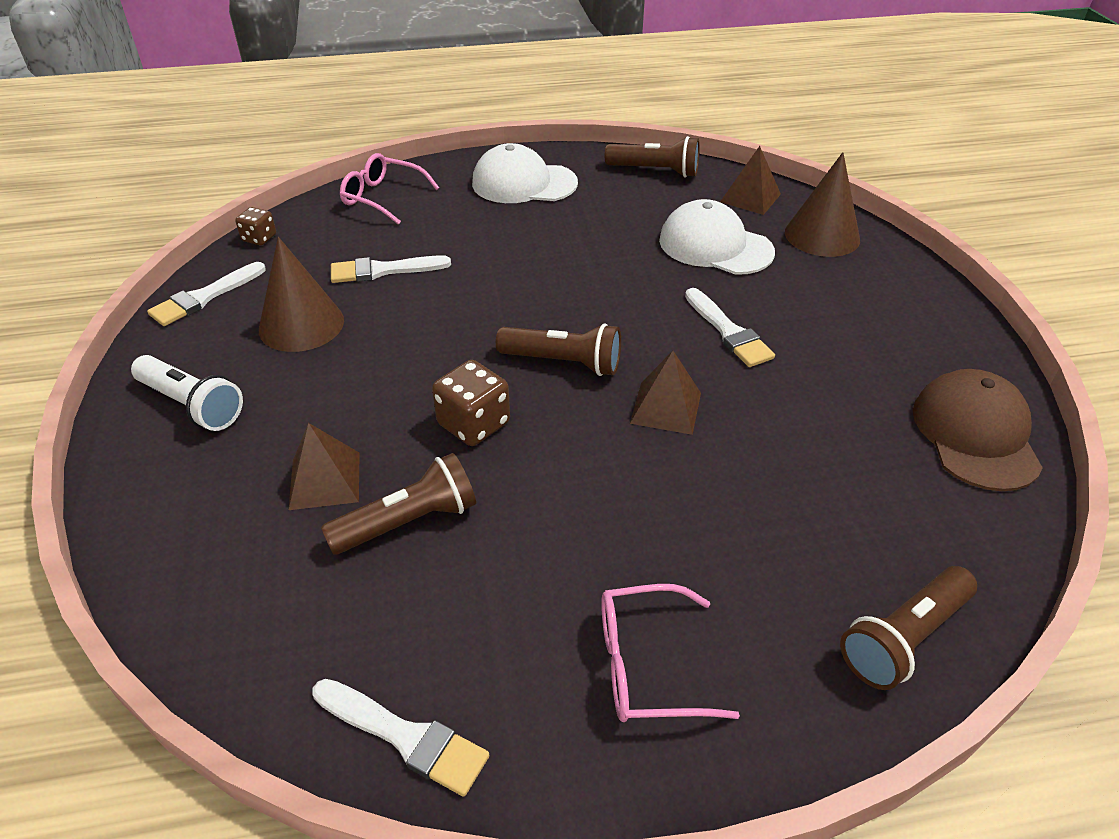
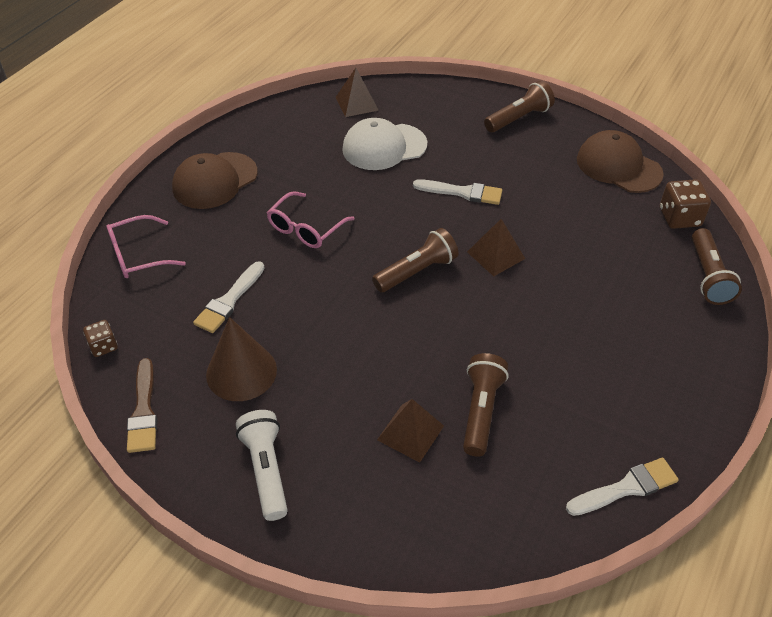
camera: 50 degrees left, 5 degrees up
white flashlight [131,355,243,431] -> white flashlight turned 90 degrees counterclockwise [236,410,288,521]
white brush [147,262,266,326] -> brown brush [127,358,158,453]
brown dice [432,360,510,446] -> brown dice moved to [660,179,711,229]
white cap [472,143,578,203] -> brown cap [172,152,258,209]
pink glasses [601,584,740,722] -> pink glasses moved to [267,191,355,248]
brown flashlight [605,136,700,177] -> brown flashlight moved to [484,81,555,132]
brown cone [785,152,860,257] -> none

